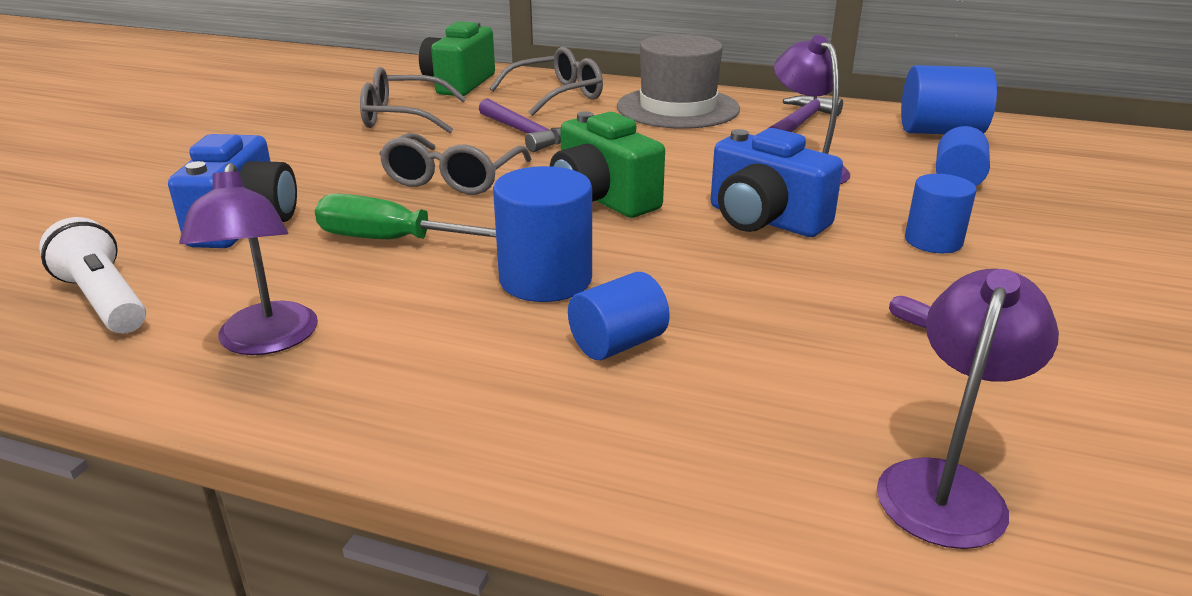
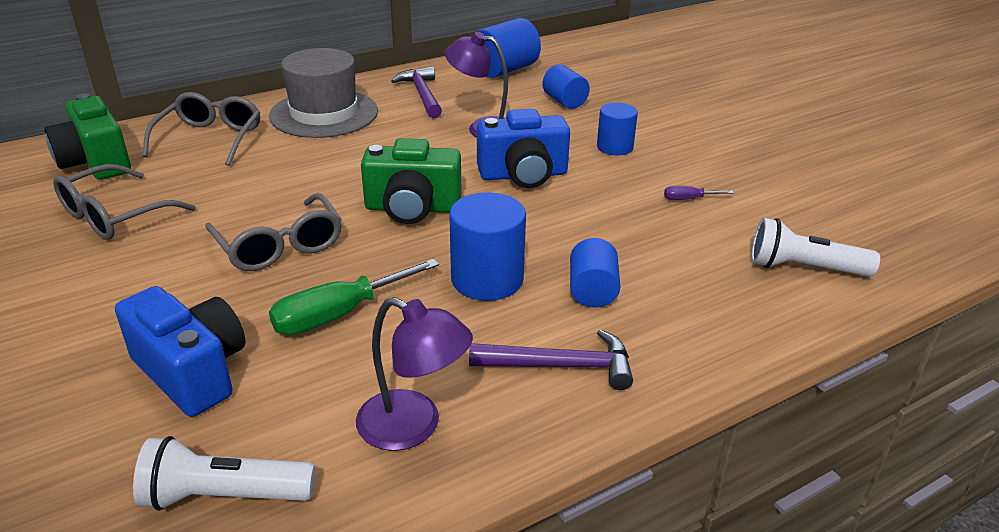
camera: 50 degrees left, 5 degrees up
purple hammer [479,98,561,152] -> purple hammer moved to [469,329,633,390]
purple lamp [877,269,1059,549] -> white flashlight [751,218,880,277]

